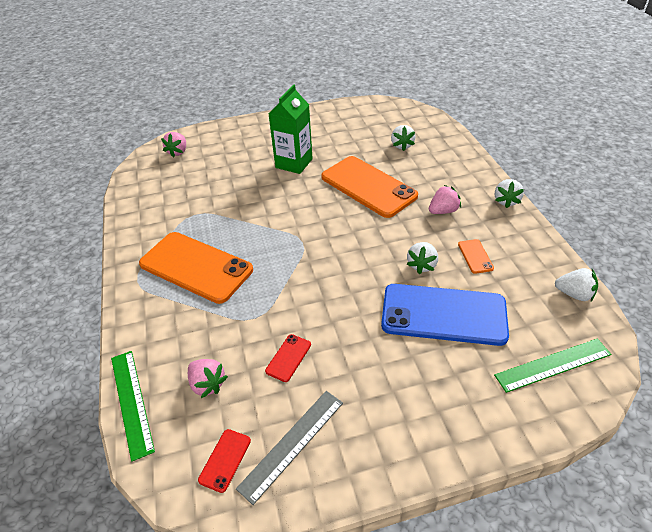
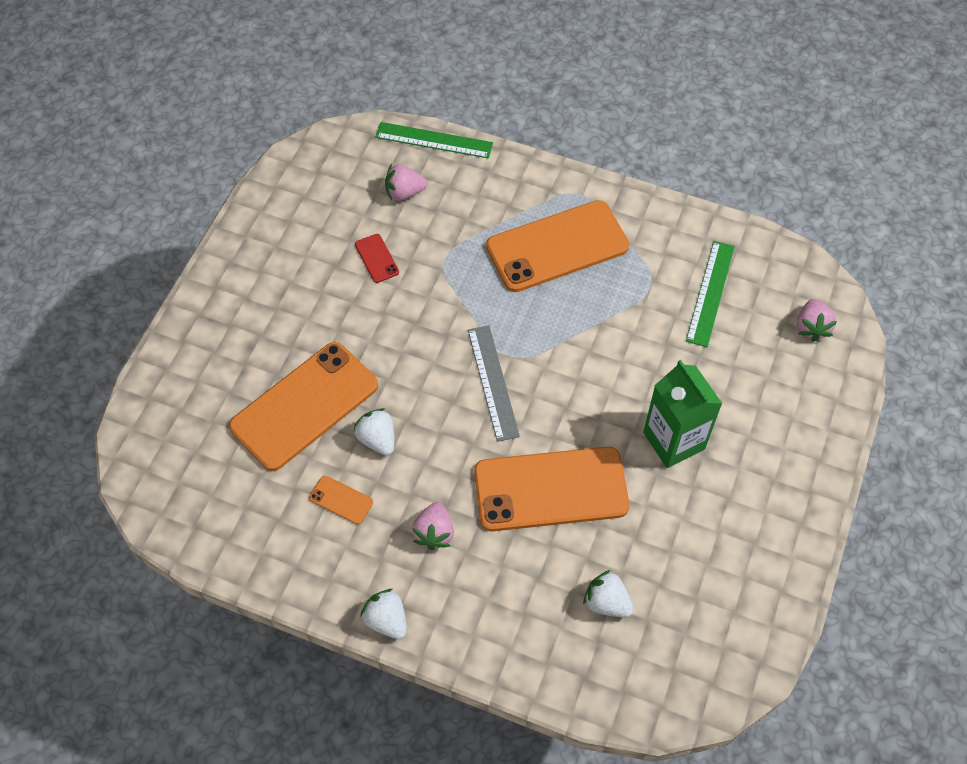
camera: 125 degrees right, 15 degrees up
pink strawberry [161,132,186,157] -> pink strawberry turned 135 degrees counterclockwise [797,299,837,342]
red phone [198,429,251,493] -> none
grey ruler [236,391,343,505] -> grey ruler moved to [468,325,520,442]
blue phone [381,284,509,346] -> orange phone [229,342,378,471]
green ruler [494,339,611,393] -> green ruler moved to [686,241,735,347]
white strawberry [555,268,598,301] -> none

